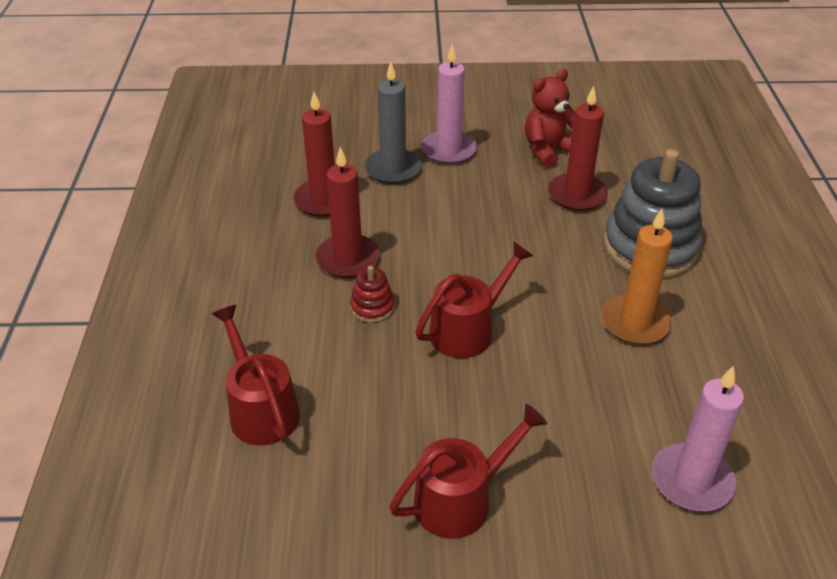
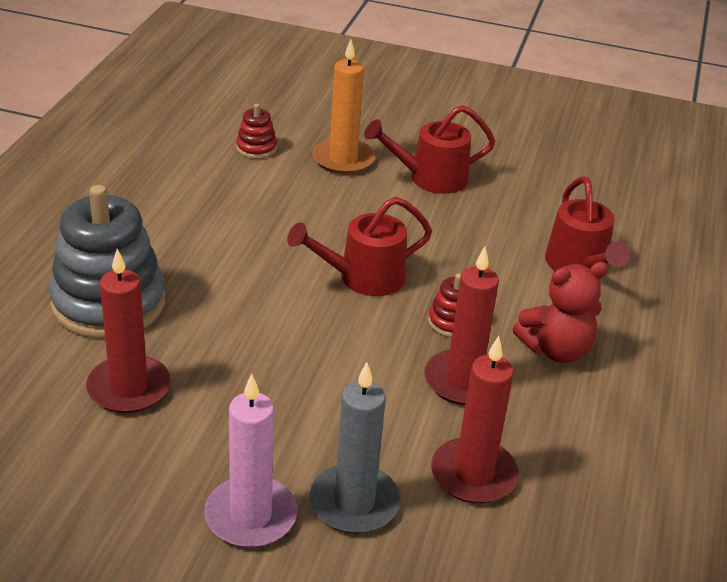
camera: 165 degrees left, 5 degrees down
red teddy bear [525,69,575,168] -> red teddy bear moved to [513,262,608,363]
orange candle [601,209,673,345] -> orange candle moved to [312,39,375,174]
pink candle [652,366,744,511] -> red stacking toy [236,104,277,159]

